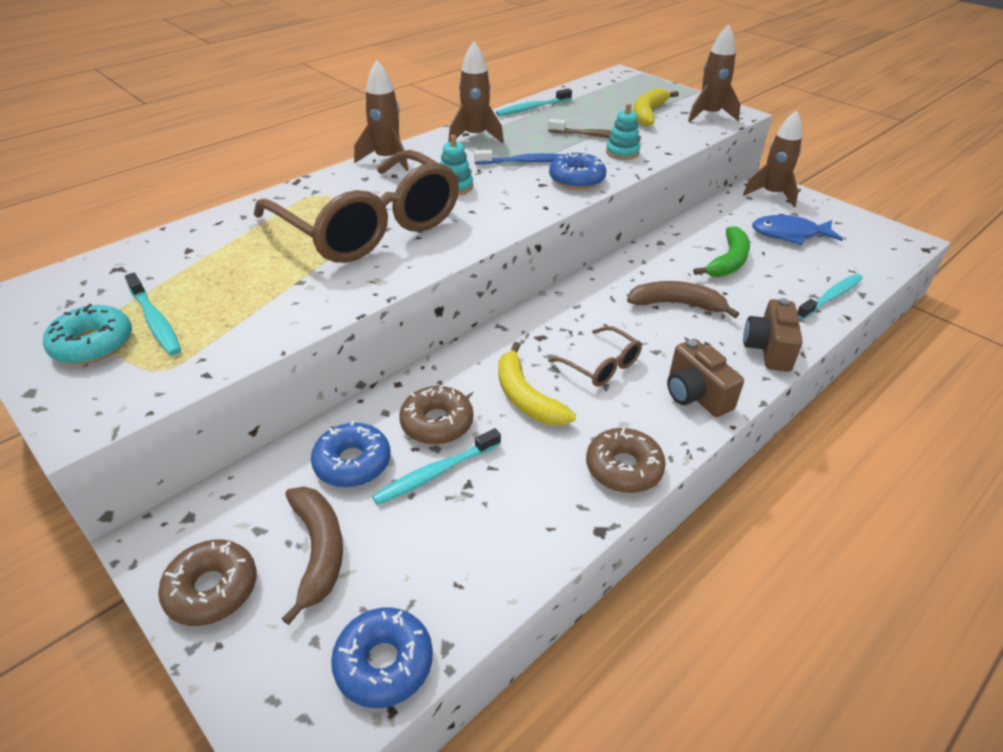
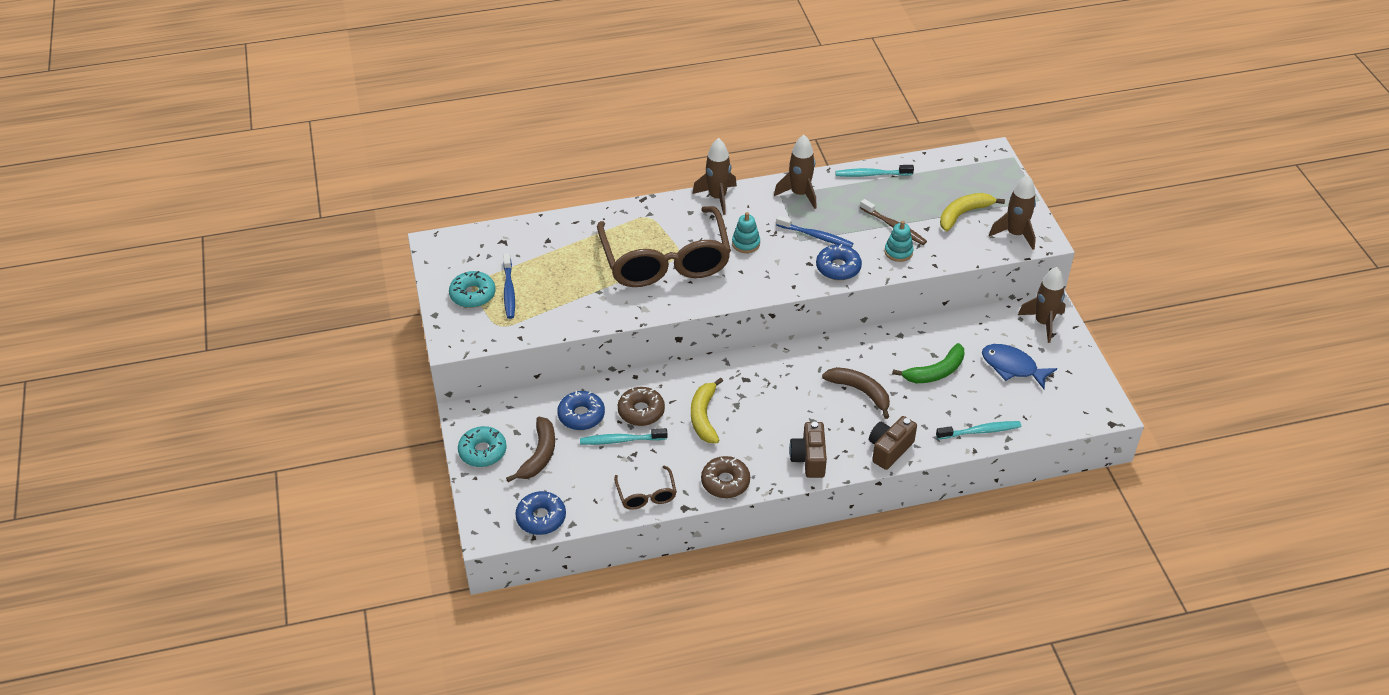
camera: 30 degrees right, 5 degrees up
turquoise toothbrush [125,273,181,355] -> blue toothbrush [503,253,515,319]
brown donut [158,540,257,626] -> turquoise donut [458,426,507,467]
brown glasses [548,326,642,387] -> brown glasses moved to [614,465,677,510]

